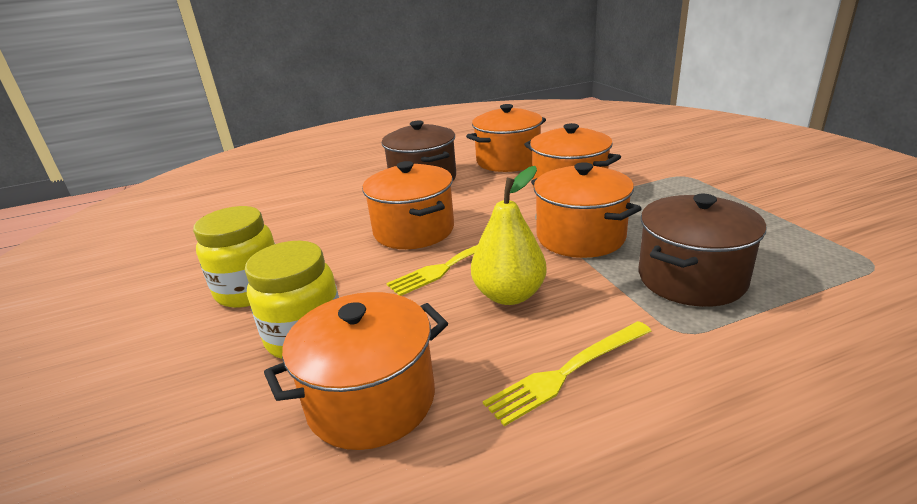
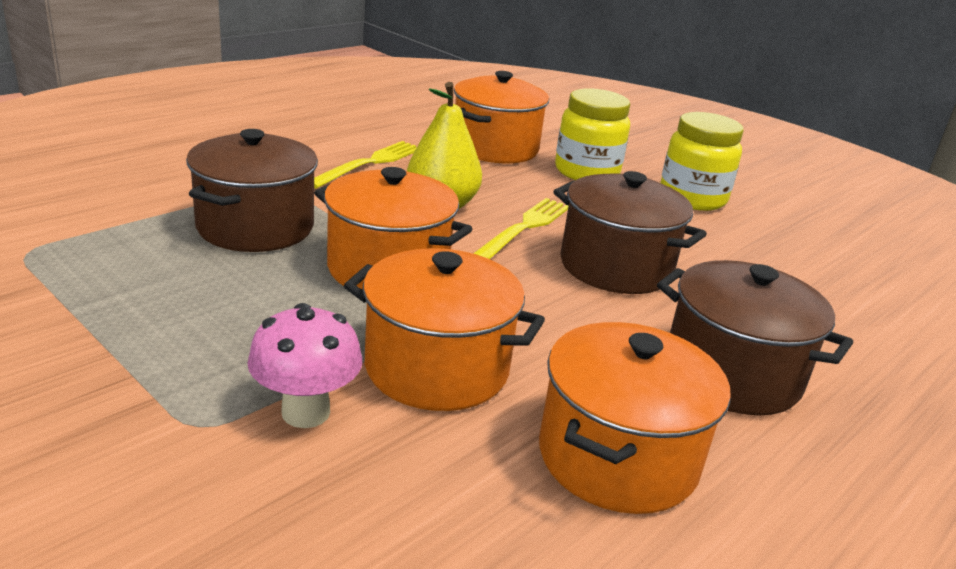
camera: 150 degrees right, 0 degrees up
orange pot [362,161,454,249] -> brown pot [553,171,707,294]
none -> pink mushroom [248,303,362,428]

